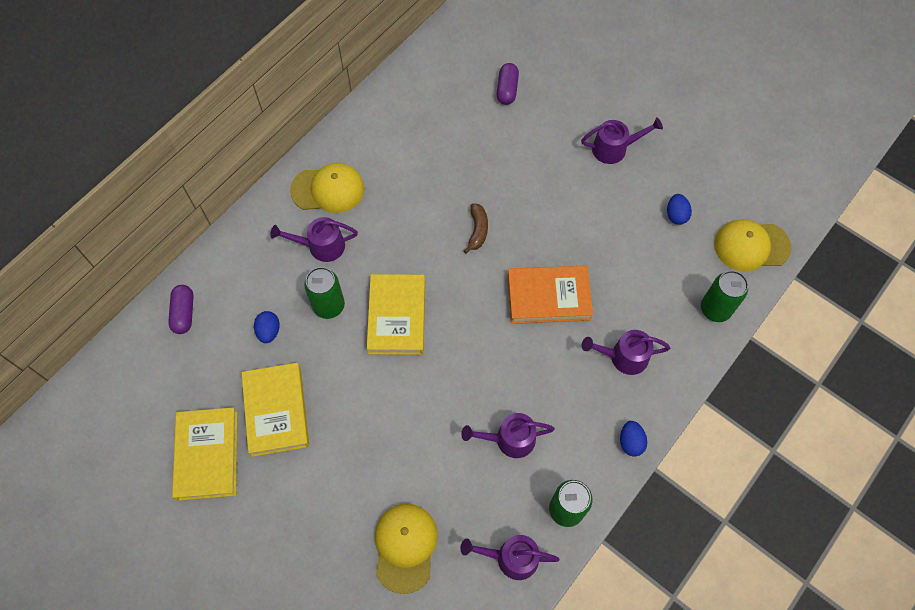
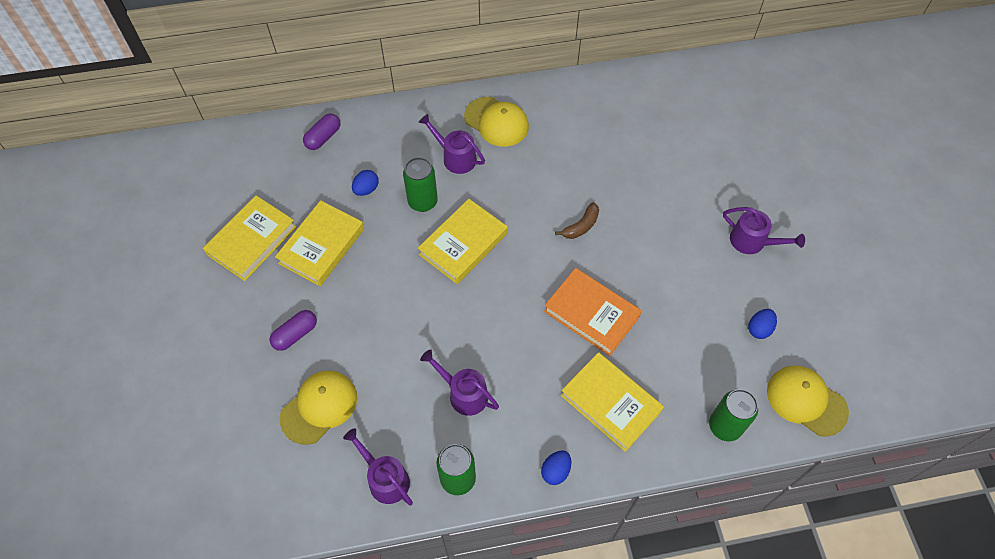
camera: 40 degrees right, 5 degrees down
purple capsule [497,63,519,105] -> purple capsule moved to [270,310,317,351]
purple watering can [582,330,670,375] -> yellow book [561,352,664,452]

